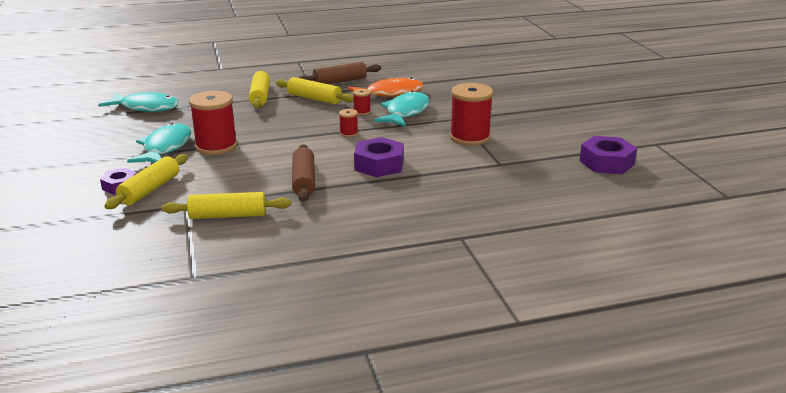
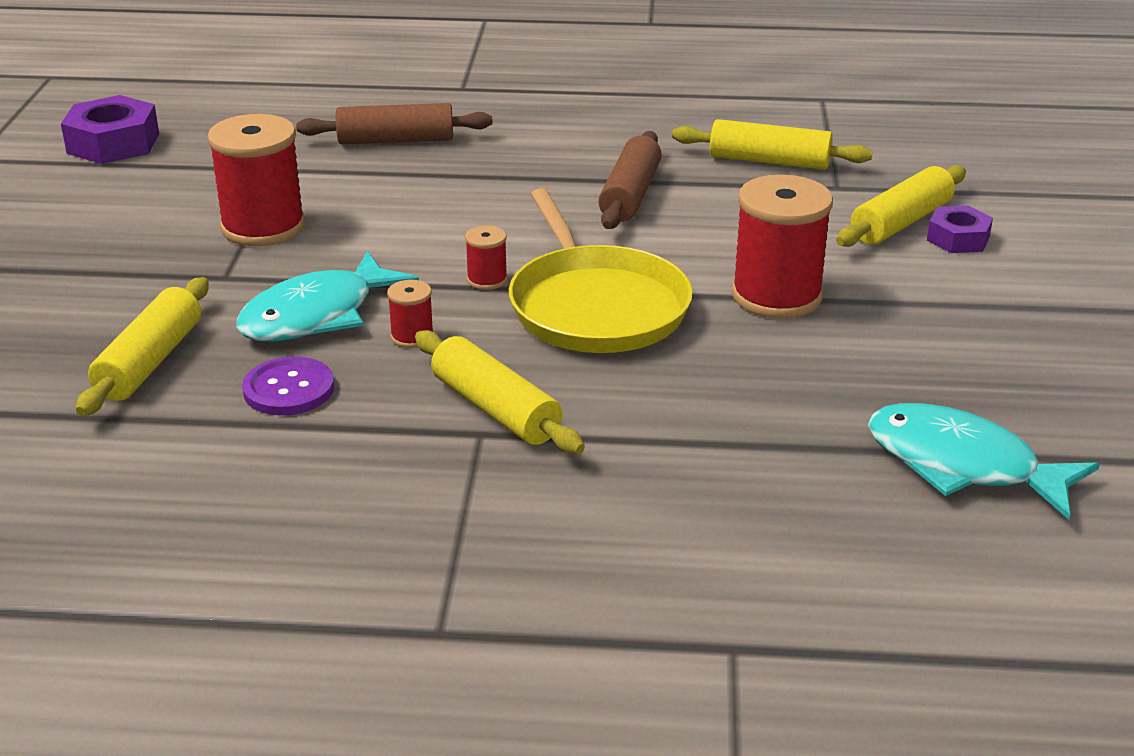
camera: 160 degrees left, 5 degrees up
turquoise fish [127,123,191,163] -> none
yellow rolling pin [249,70,270,108] -> yellow rolling pin moved to [76,277,209,416]
brown rolling pin [298,62,381,84] -> brown rolling pin moved to [296,103,493,144]
orange fish [348,77,424,97] -> purple button [242,357,334,416]
purple nut [354,137,404,177] -> none
none -> yellow pan [509,188,693,353]

